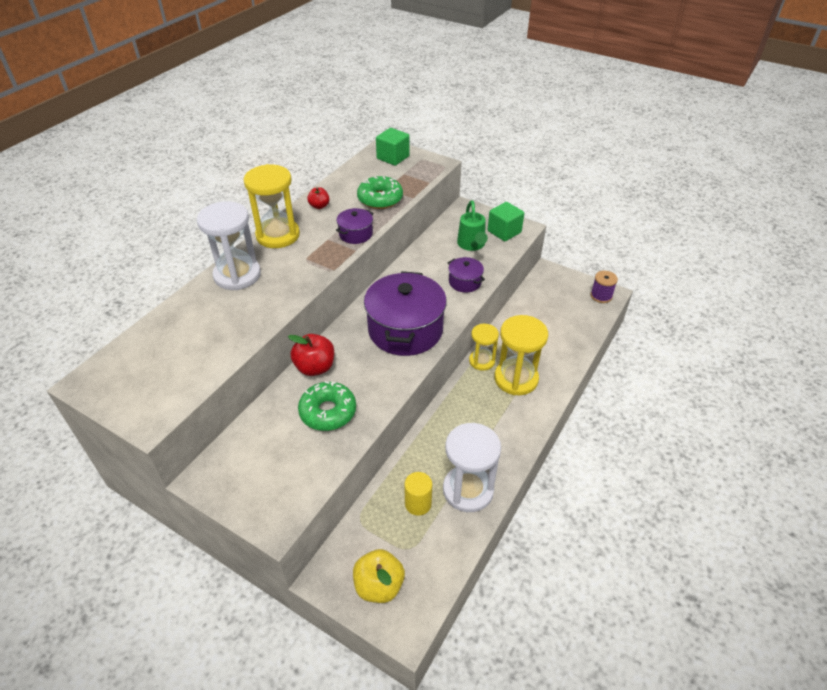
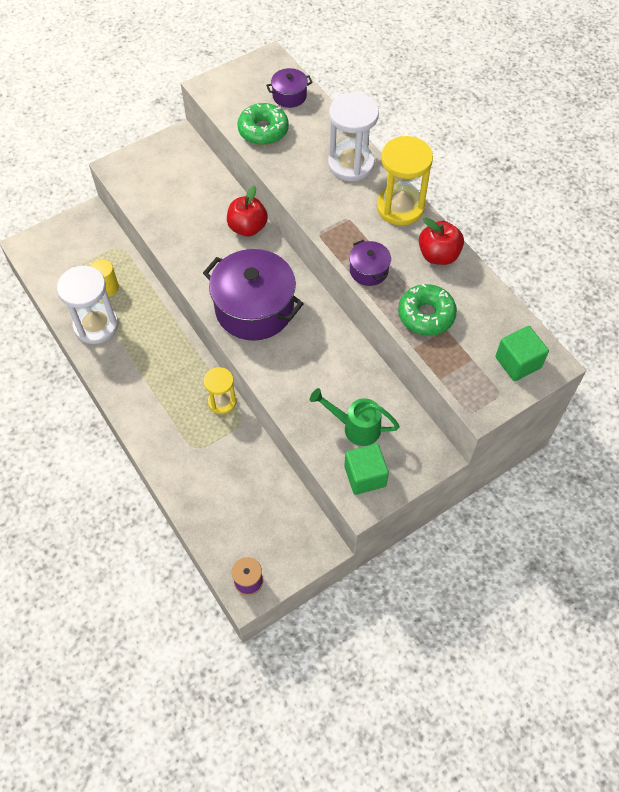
camera: 115 degrees right, 15 degrees up
green donut [298,381,356,431] -> green donut moved to [237,103,289,145]
red apple [307,187,330,209] -> red apple [419,218,464,265], size x1.70
yellow apple [353,549,405,603] -> none
purple pot [448,257,485,293] -> purple pot moved to [266,68,313,108]
yellow hourglass [494,315,548,395] -> none

